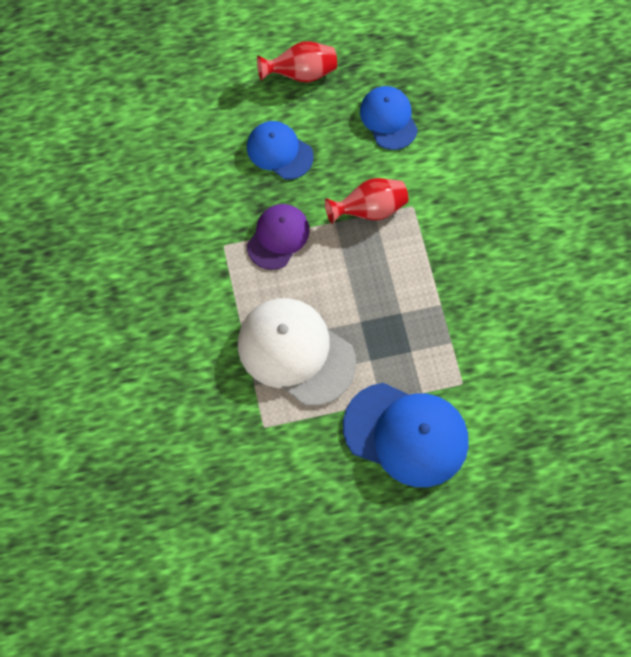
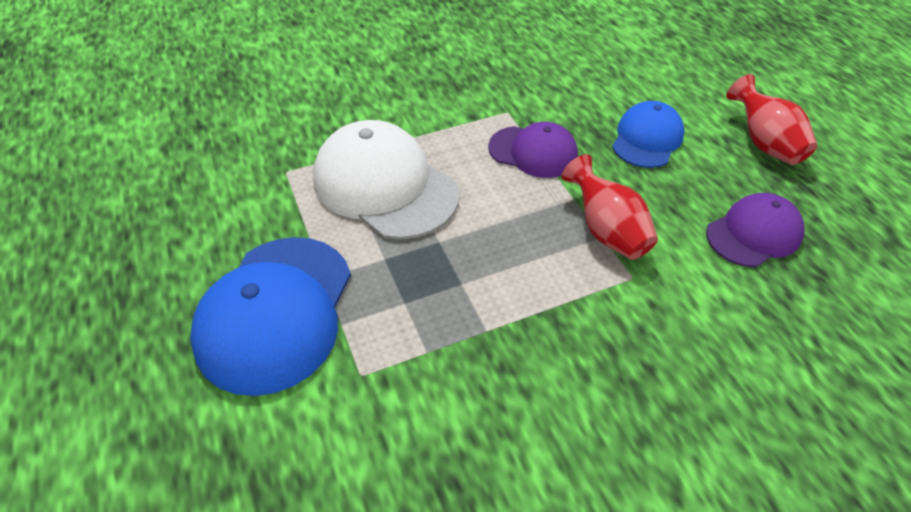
camera: 80 degrees right, 20 degrees down
white cap [238,298,356,406] -> white cap turned 75 degrees counterclockwise [313,120,460,240]
blue cap [360,86,418,150] -> purple cap [706,193,805,267]

